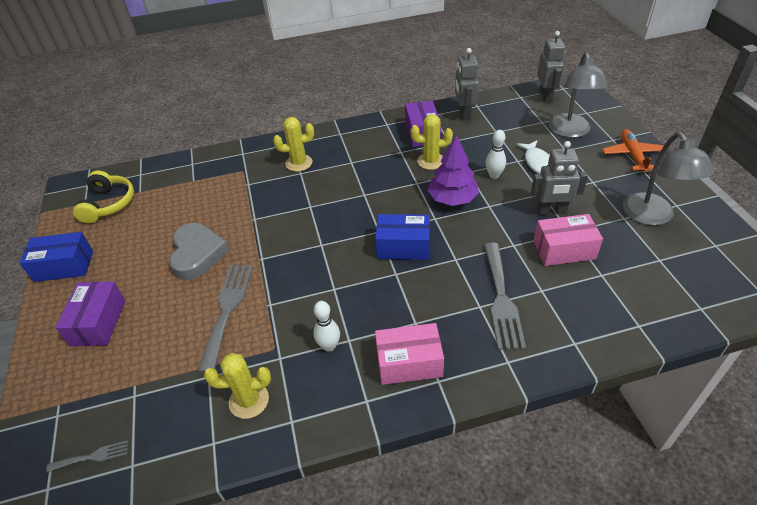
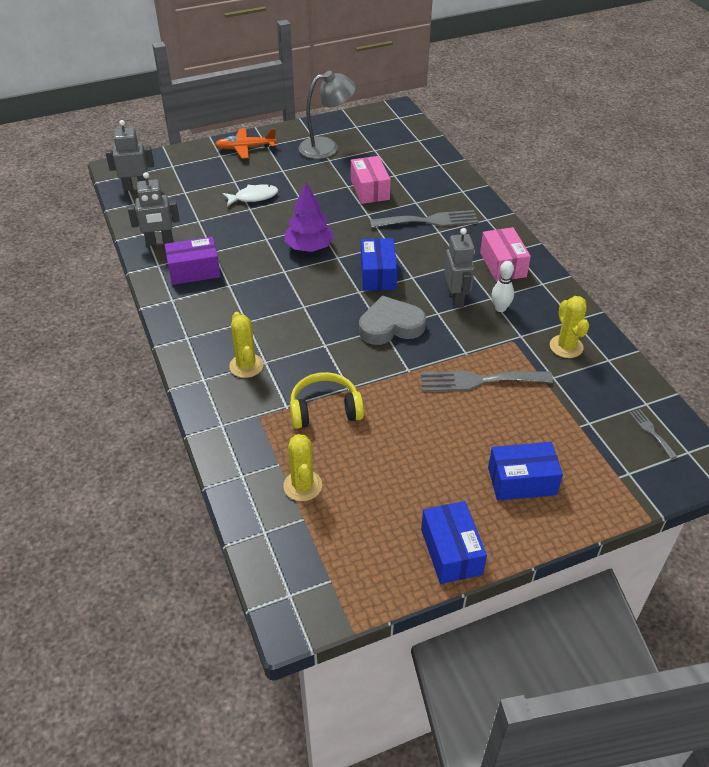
camera: 100 degrees left, 0 degrees up
purple box [55,281,125,346] -> blue box [488,442,563,500]
yellow headphones [73,170,134,223] -> yellow headphones moved to [290,372,364,429]
grey heart [169,223,229,280] -> grey heart moved to [359,296,426,345]
yellow cactus [411,114,453,170] -> yellow cactus moved to [283,434,322,501]
white bowling pin [486,130,506,179] -> none
grey robot [531,141,588,215] -> grey robot moved to [444,228,475,308]
grey lamp [549,53,608,138] -> none

